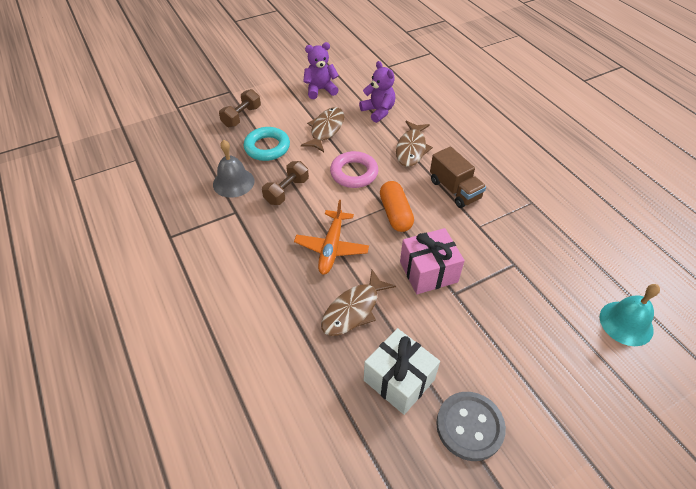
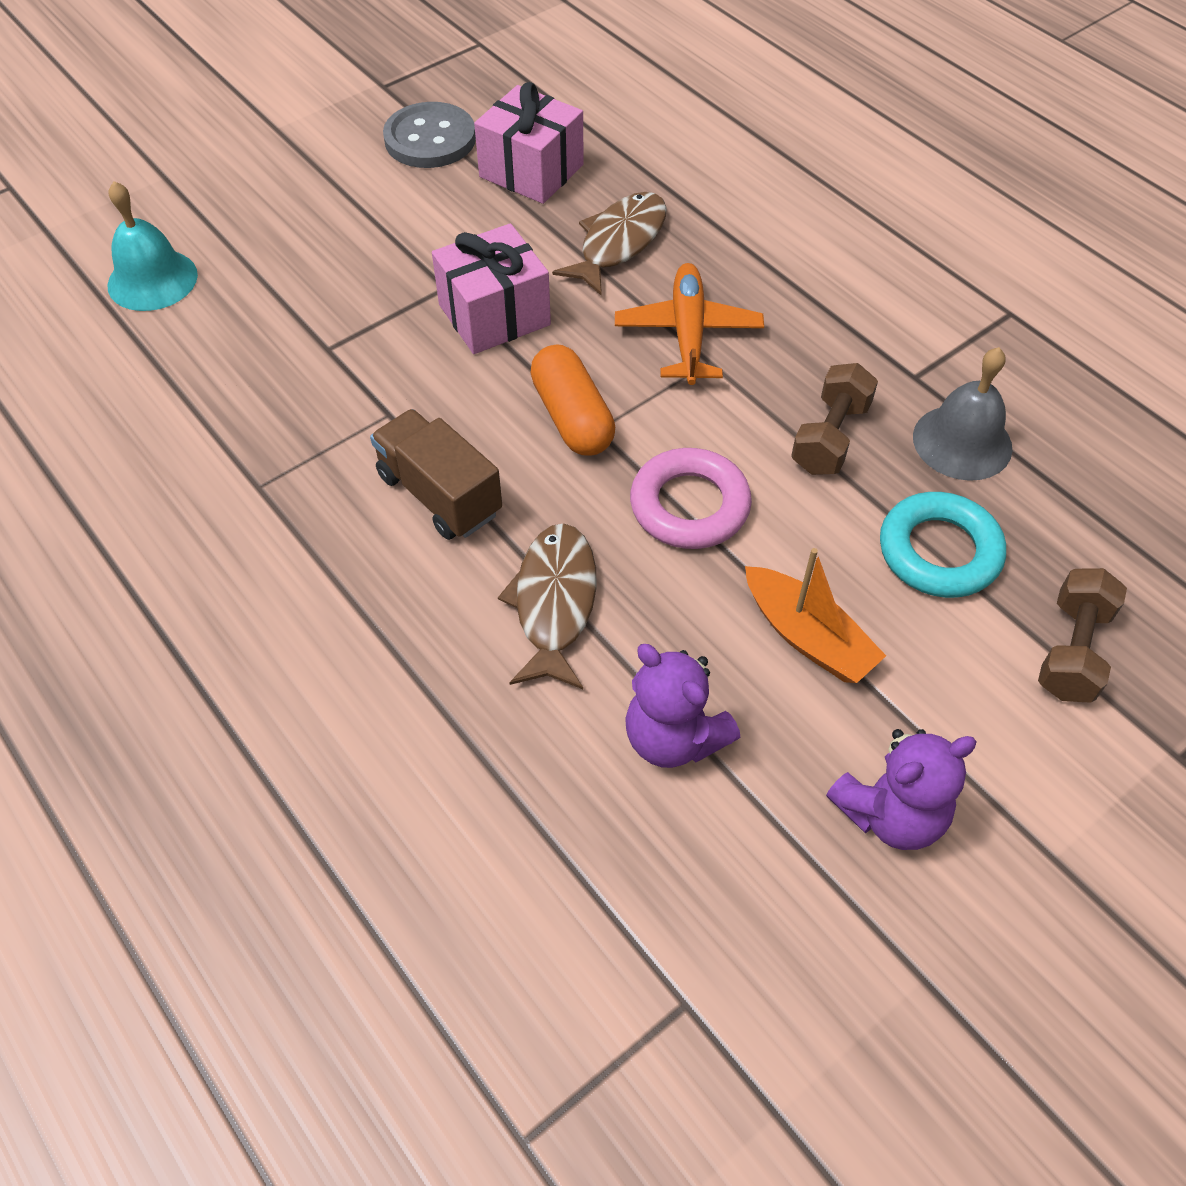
camera: 170 degrees right, 5 degrees up
brown fish [301,107,344,152] -> orange boat [745,548,886,683]
white gift [364,328,440,415] -> pink gift [474,82,584,204]

